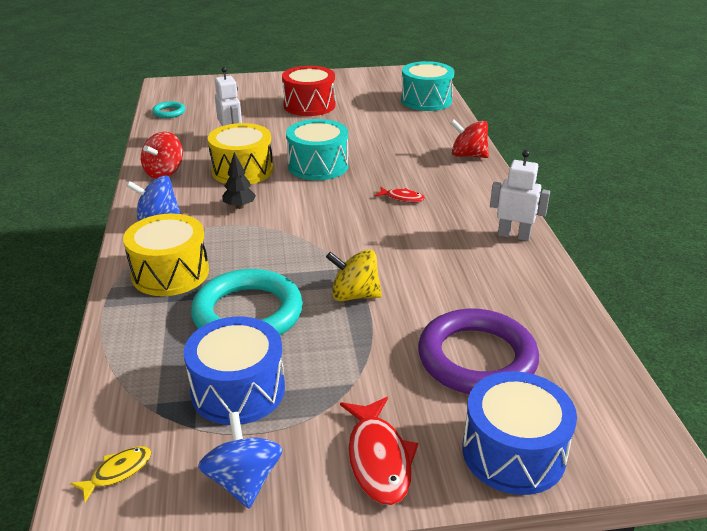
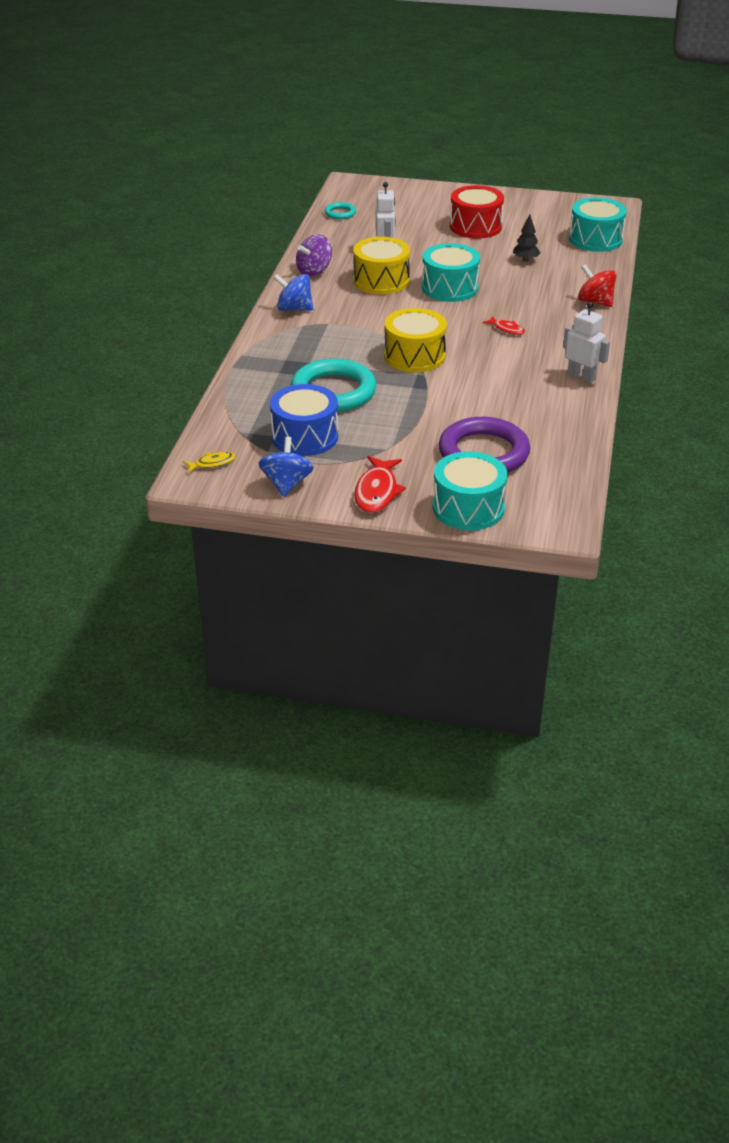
camera: 20 degrees right, 5 degrees up
yellow drum [123,213,209,296] -> yellow drum moved to [384,308,447,373]
red spinning top [141,132,183,179] -> purple spinning top [296,235,332,277]
black tree [222,152,256,209] -> black tree moved to [513,214,540,262]
yellow spinning top [326,249,382,301] -> none
blue drum [462,371,577,495] -> turquoise drum [433,451,507,530]

